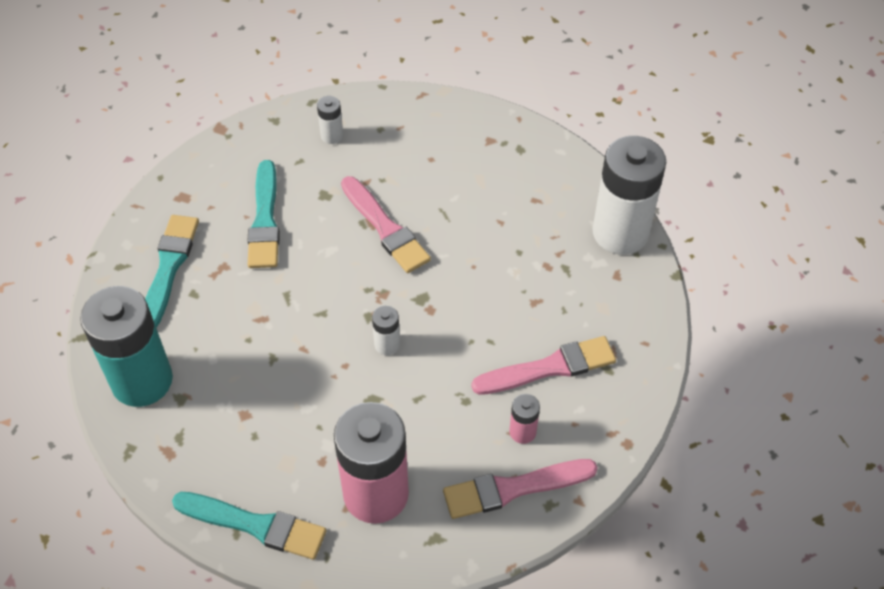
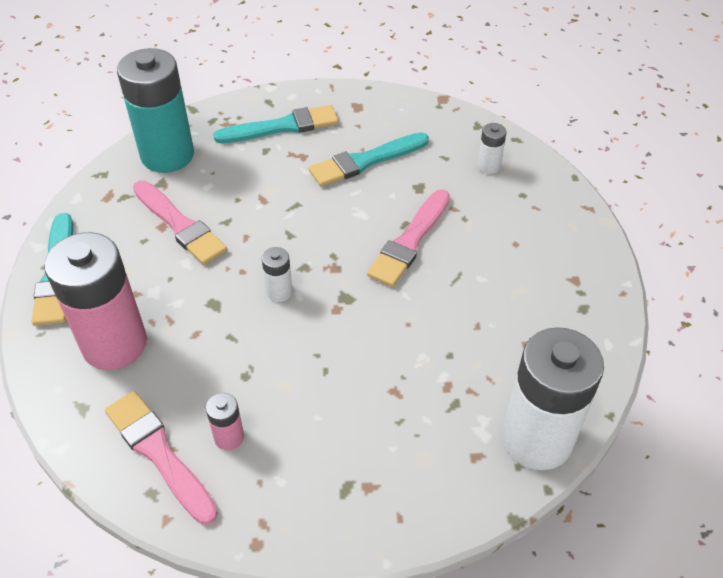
camera: 65 degrees right, 5 degrees down
pink brush [471,336,616,395] -> pink brush moved to [133,180,227,265]

